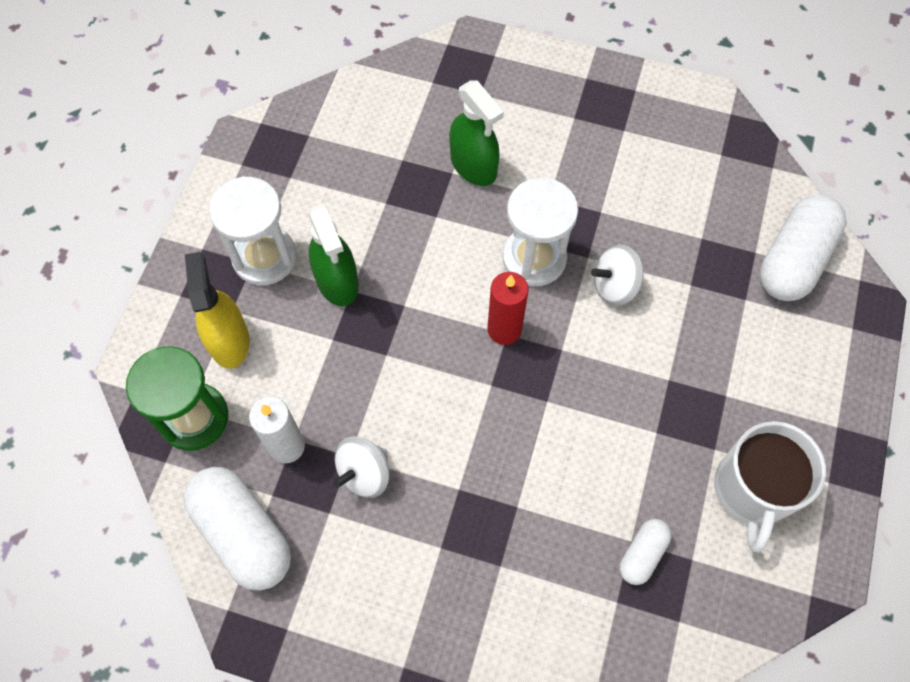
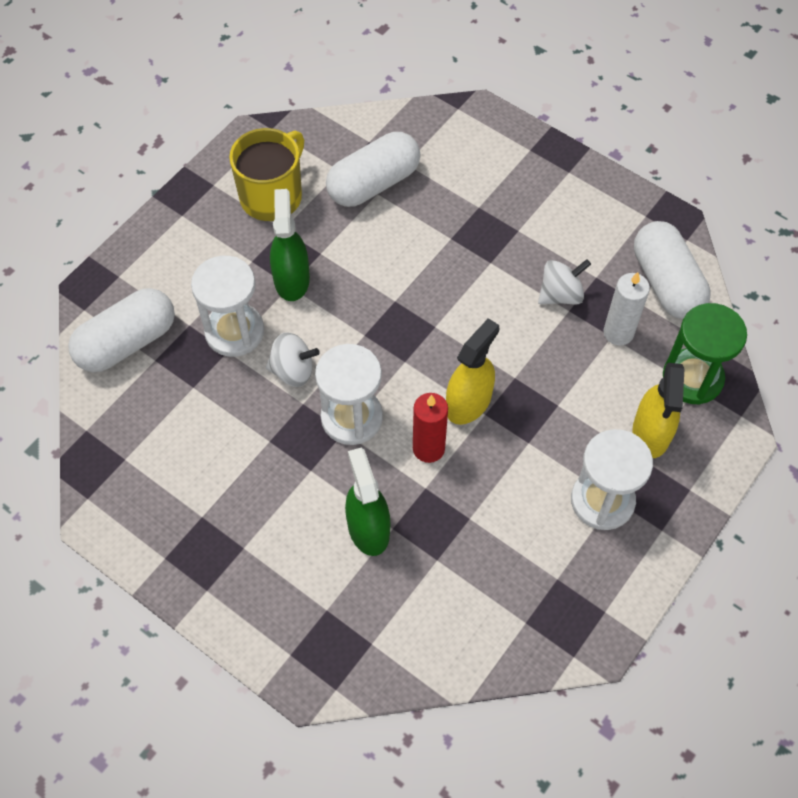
camera: 160 degrees left, 5 degrees down
green spray bottle [308,203,359,306] -> green spray bottle moved to [270,189,310,301]
red candle [488,272,528,345] -> red candle moved to [413,393,448,463]
white capsule [620,519,672,585] -> white capsule [326,132,421,207], size x1.93
white mug [714,421,826,553] -> yellow mug [229,128,304,221]
none -> white hourglass [191,256,264,357]
none -> yellow spray bottle [446,318,499,425]

